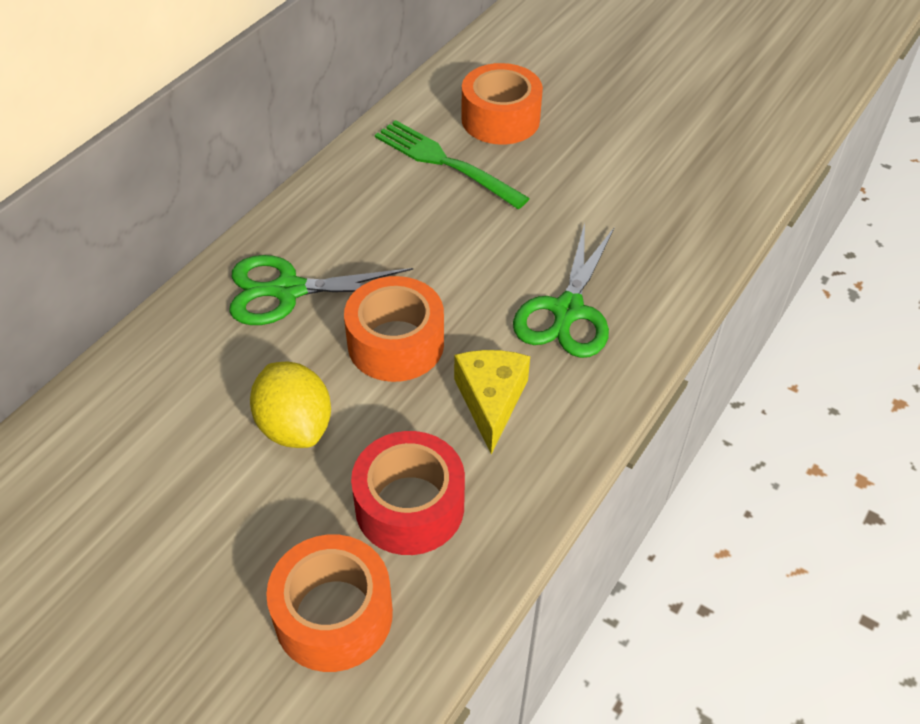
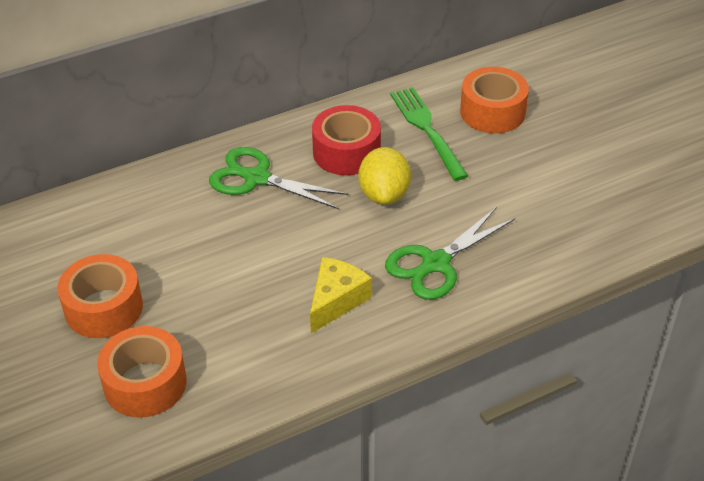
camera: 30 degrees right, 5 degrees down
yellow lemon [250,362,331,448] -> yellow lemon moved to [358,147,411,205]
orange tape [344,276,444,382] -> orange tape moved to [57,254,143,338]
red tape [351,431,465,555] -> red tape moved to [312,105,381,175]

